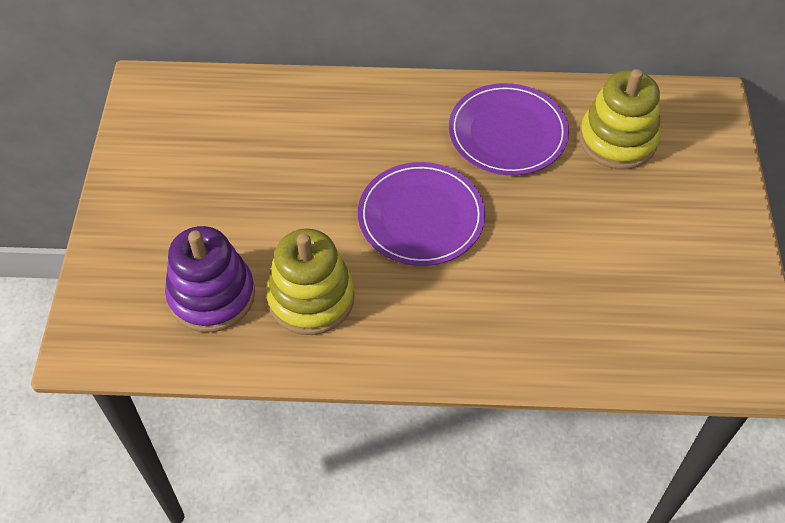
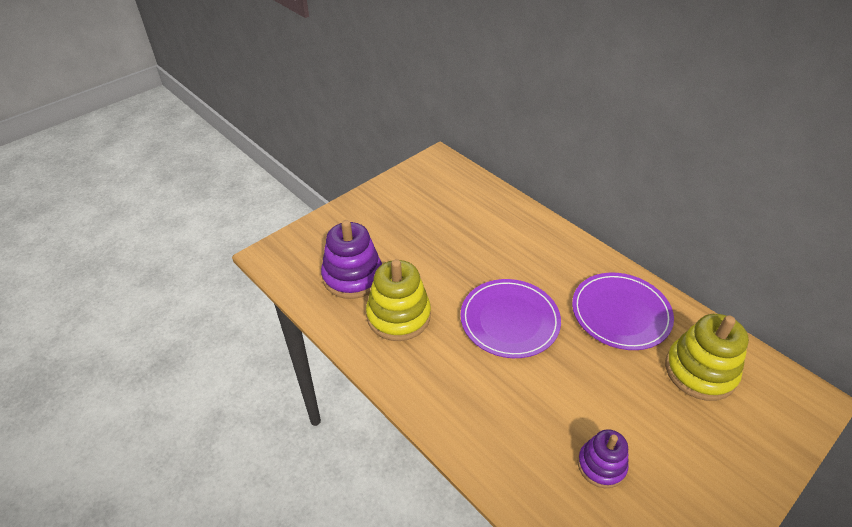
camera: 45 degrees right, 10 degrees down
none -> purple stacking toy [578,429,629,488]

